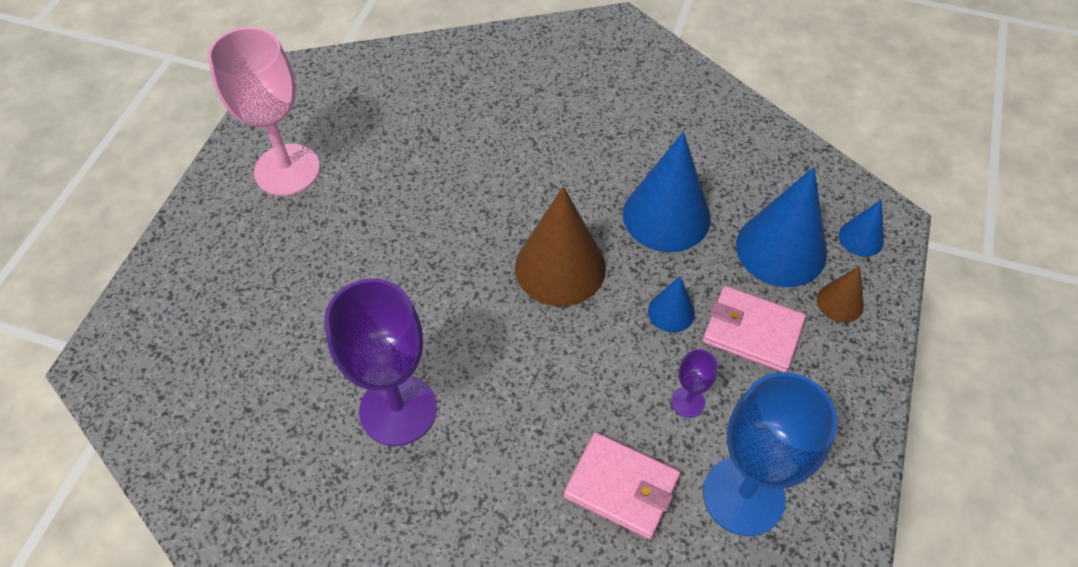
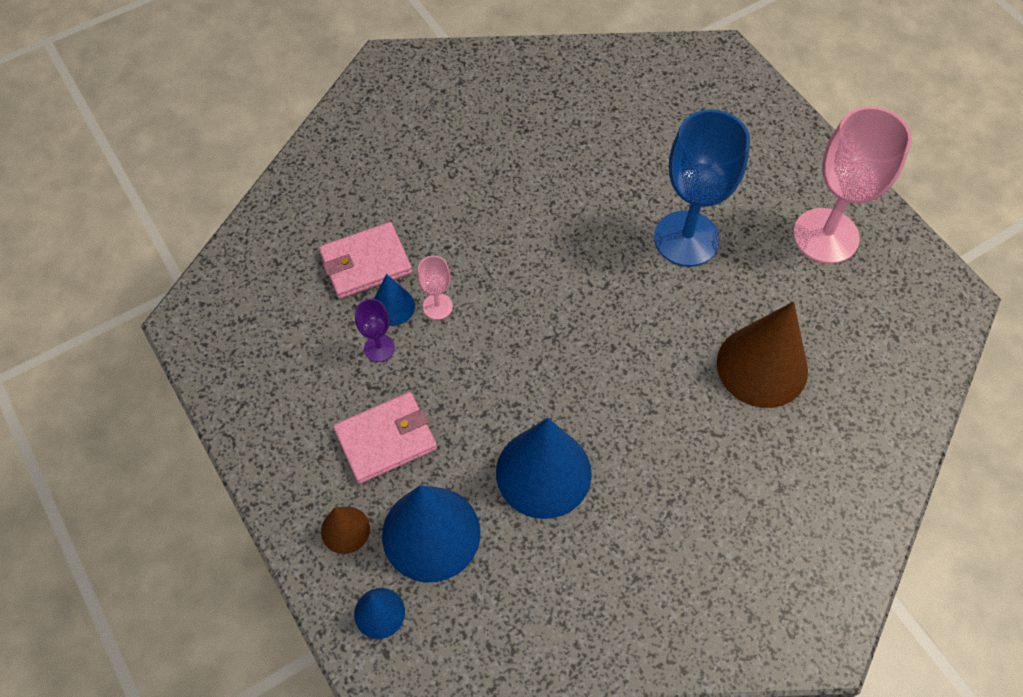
camera: 130 degrees right, 5 degrees up
purple goblet [324,278,437,446] -> none
brown cone [515,186,606,306] -> brown cone moved to [717,301,808,408]
blue cone [648,276,695,332] -> blue cone moved to [374,274,415,326]
blue goblet [703,372,838,536] -> blue goblet moved to [654,109,750,267]
none -> pink goblet [417,256,453,320]

